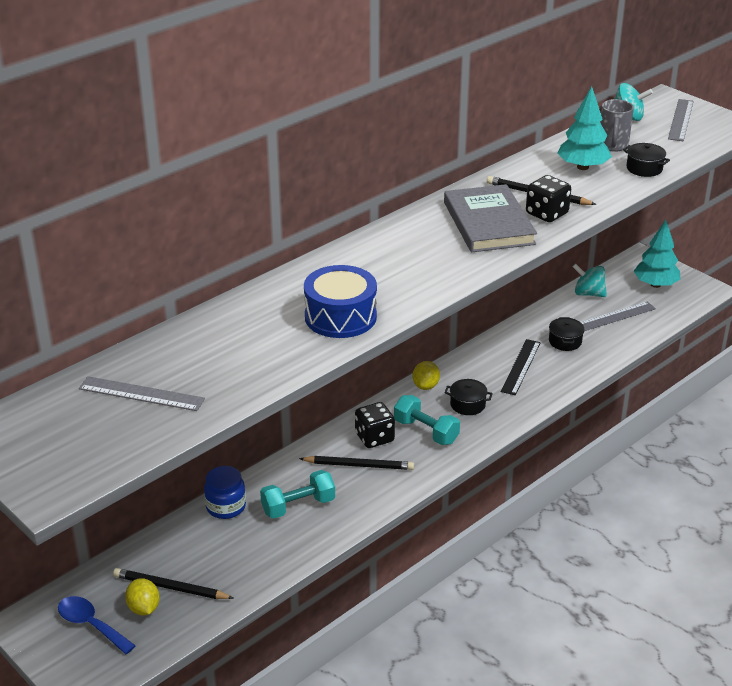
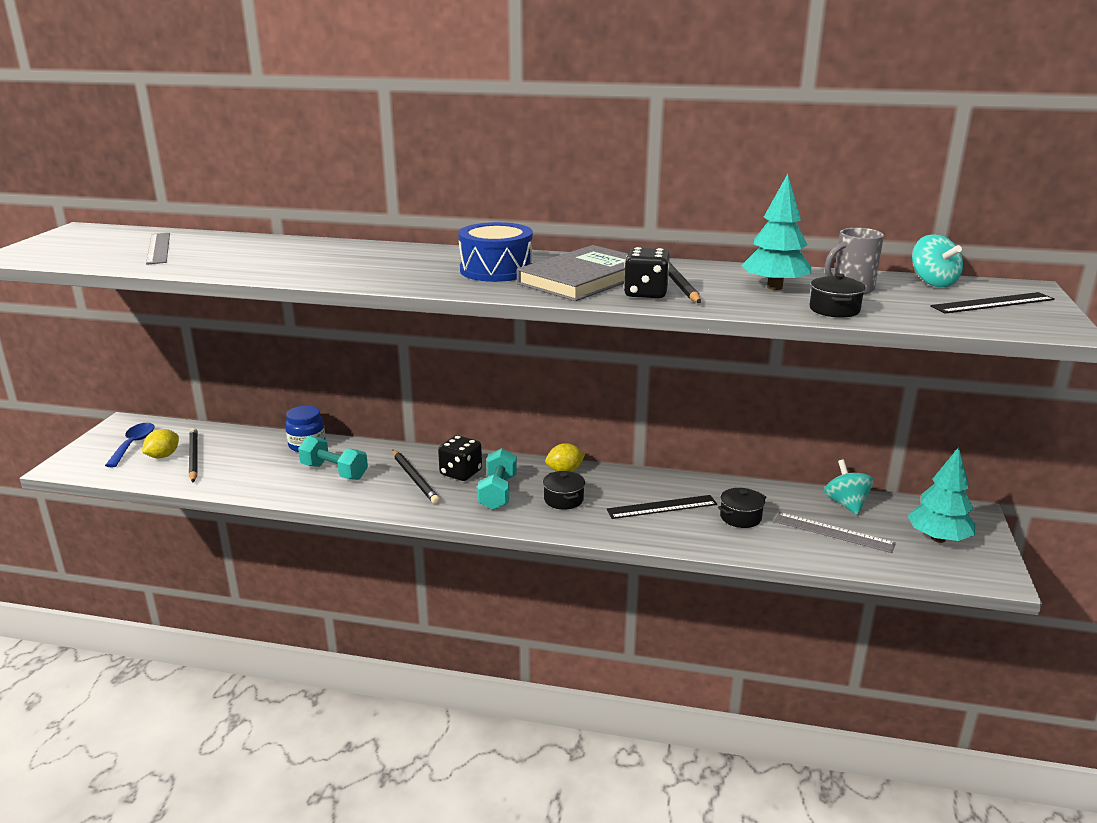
camera: 55 degrees right, 10 degrees down
blue drum [304,265,377,338] -> blue drum moved to [458,222,533,282]
grey ruler [668,99,694,141] -> black ruler [930,292,1055,313]

